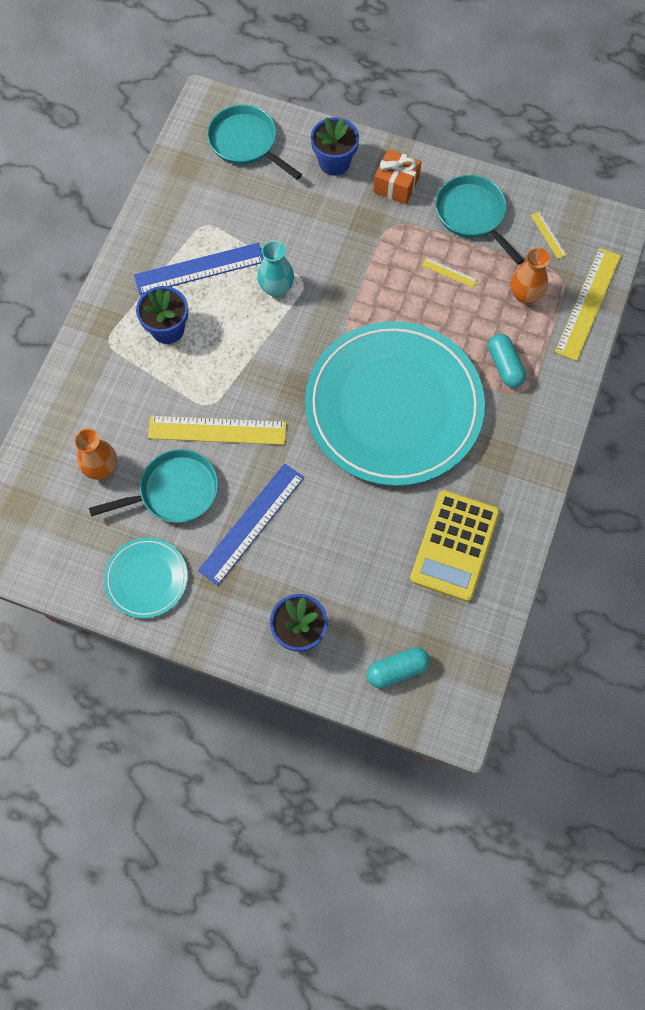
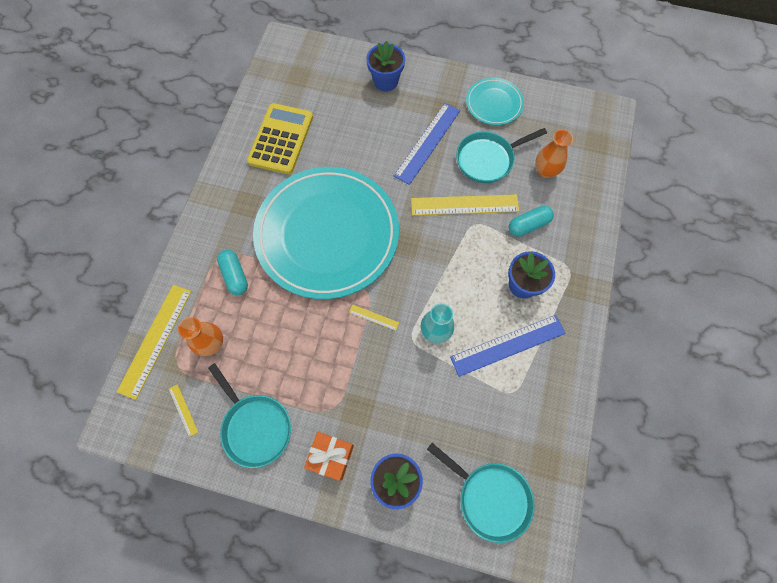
camera: 175 degrees right, 0 degrees up
turquoise capsule [367,647,430,688] -> turquoise capsule moved to [509,206,554,237]
yellow ruler [422,258,478,288] -> yellow ruler moved to [349,304,399,331]

